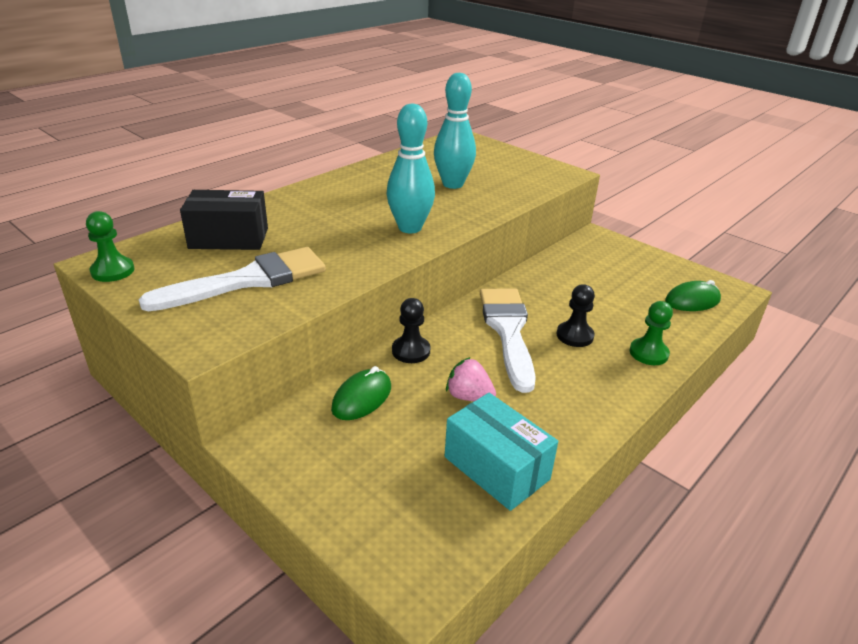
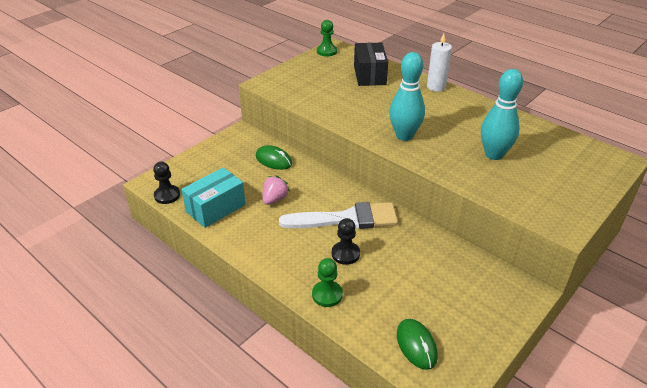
camera: 90 degrees right, 5 degrees up
white brush [138,247,326,311] -> none
black pawn [392,298,431,363] -> black pawn moved to [153,162,180,204]
none -> white candle [427,33,452,92]

